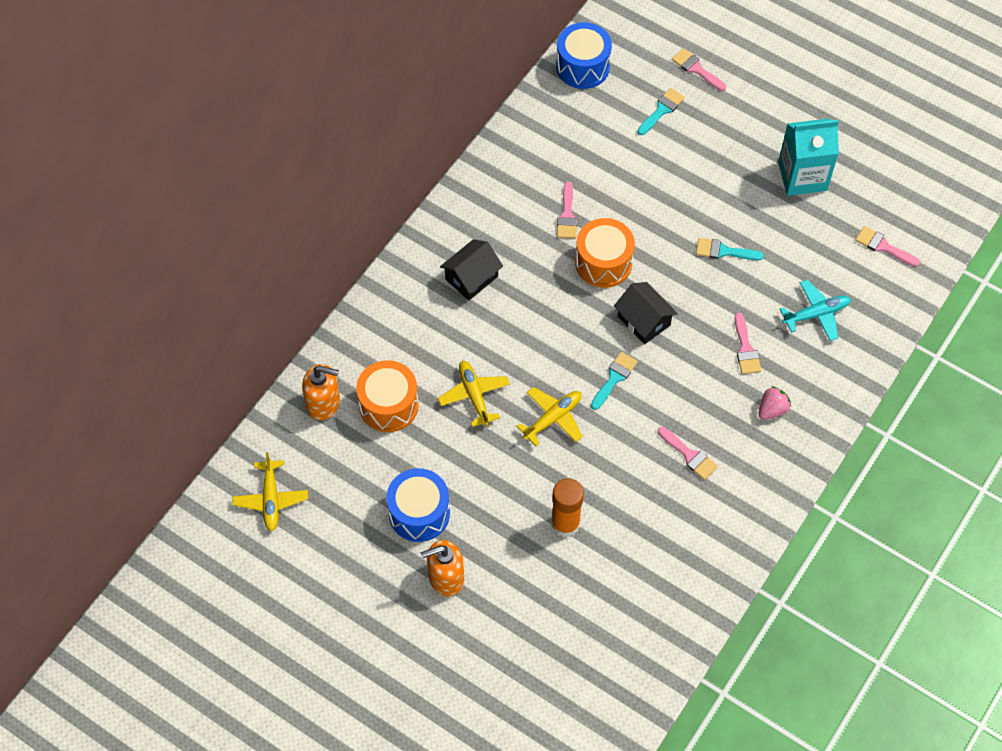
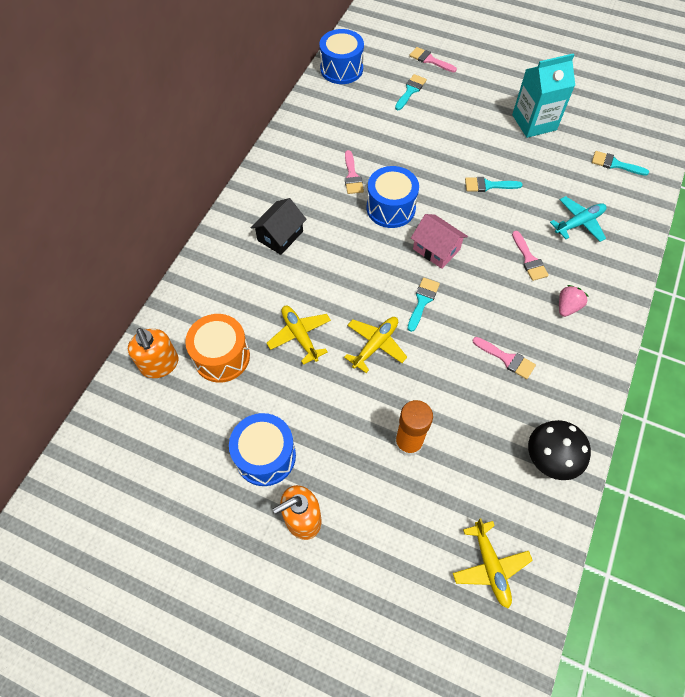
camera: 10 degrees left, 0 degrees up
yellow plane [232,452,308,532] -> yellow plane moved to [453,518,533,609]
orange soap dispenser [302,364,340,421] -> orange soap dispenser turned 60 degrees clockwise [128,328,179,378]
orange drum [575,218,635,288] -> blue drum [367,166,419,228]
black house [614,282,678,344] -> pink house [411,214,468,269]
pink brush [855,226,920,267] -> turquoise brush [592,151,649,176]
none -> black mushroom [528,420,591,480]

